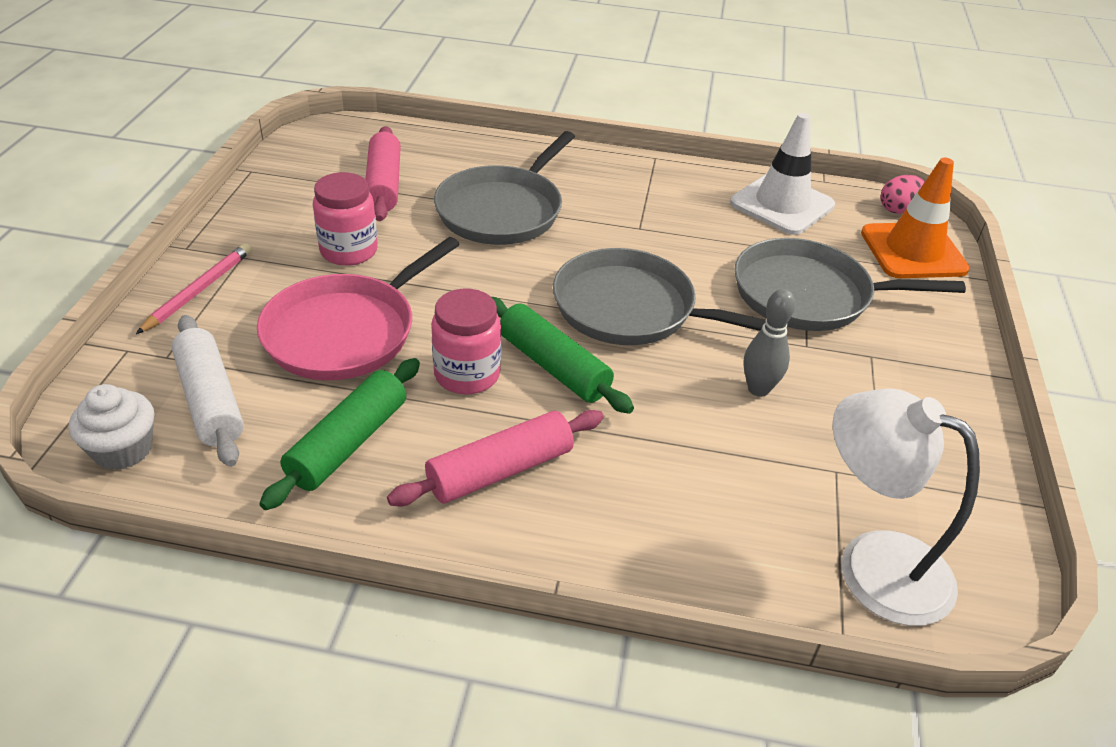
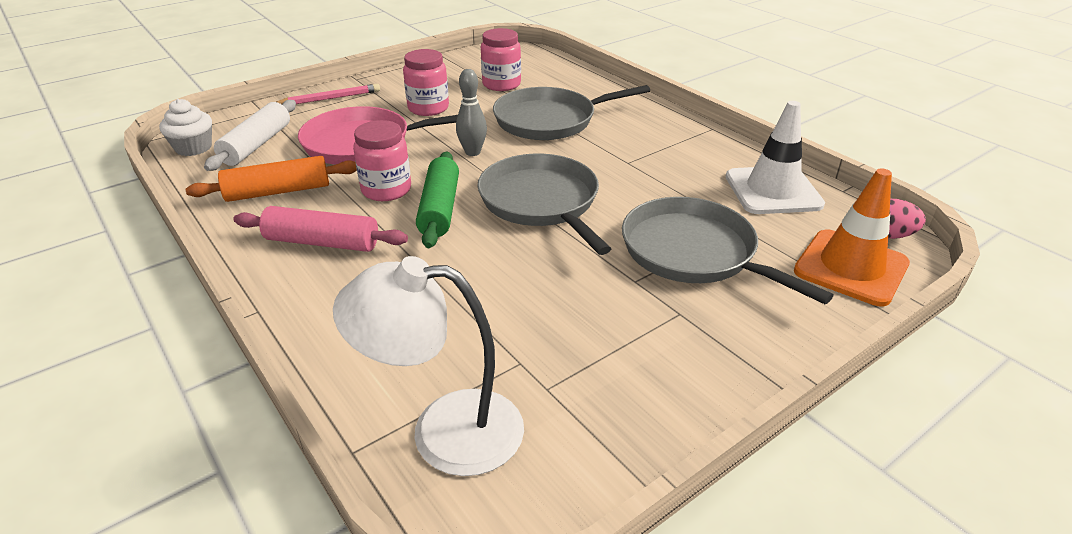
camera: 45 degrees right, 5 degrees down
green rolling pin [259,358,420,510] -> orange rolling pin [186,156,357,202]
pink rolling pin [365,126,401,221] -> pink jar [481,28,521,91]
grey bowling pin [743,289,796,397] -> grey bowling pin moved to [456,69,487,156]
white lamp [832,388,980,626] -> white lamp turned 75 degrees counterclockwise [333,256,524,476]

